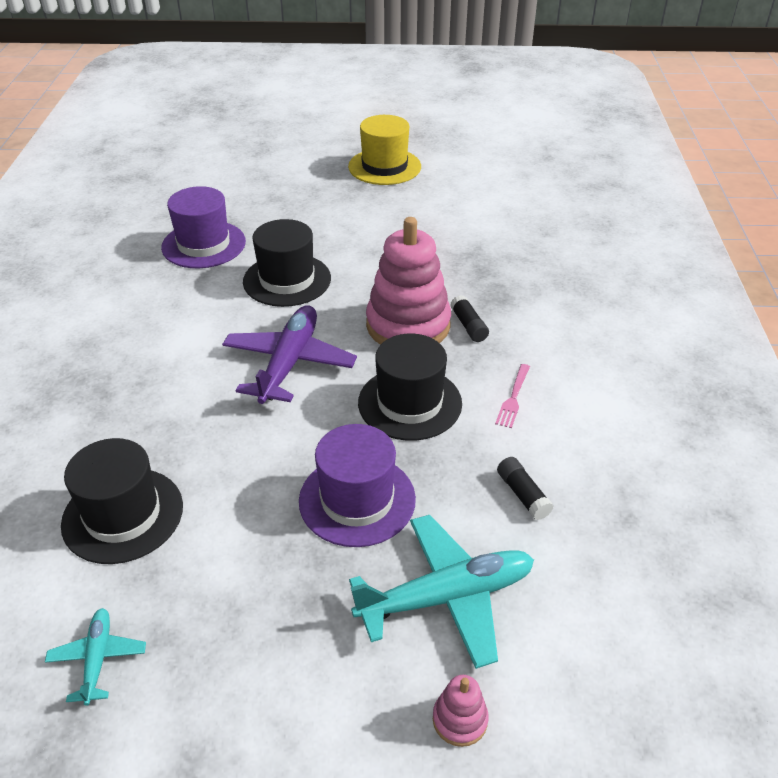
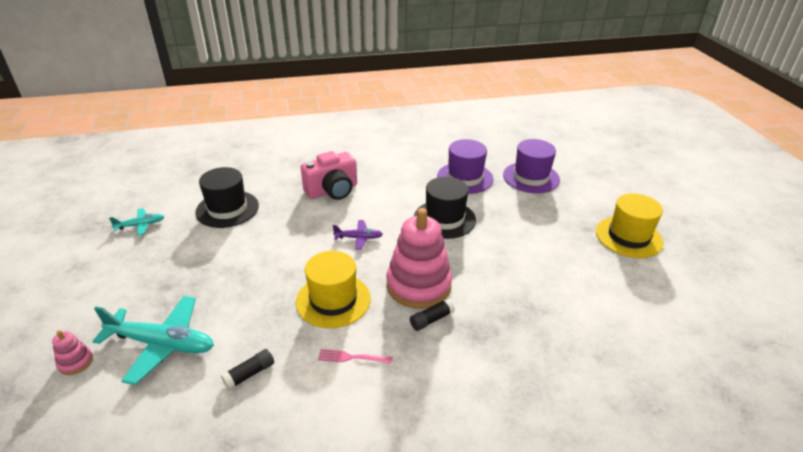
camera: 75 degrees right, 5 degrees down
purple plane [222,305,357,404] -> purple plane [333,220,383,250], size x0.51
purple hat [299,424,416,547] -> purple hat moved to [503,139,560,193]
turquoise plane [349,515,534,669] -> turquoise plane turned 45 degrees counterclockwise [92,296,214,385]
black hat [358,334,462,441] -> yellow hat [296,251,371,328]
none -> pink camera [301,151,357,200]

